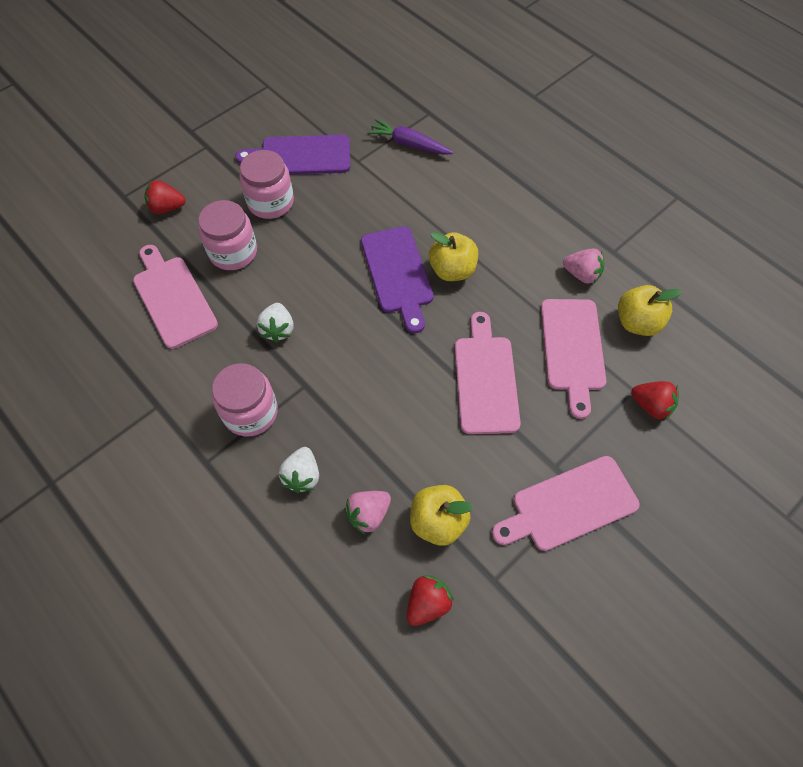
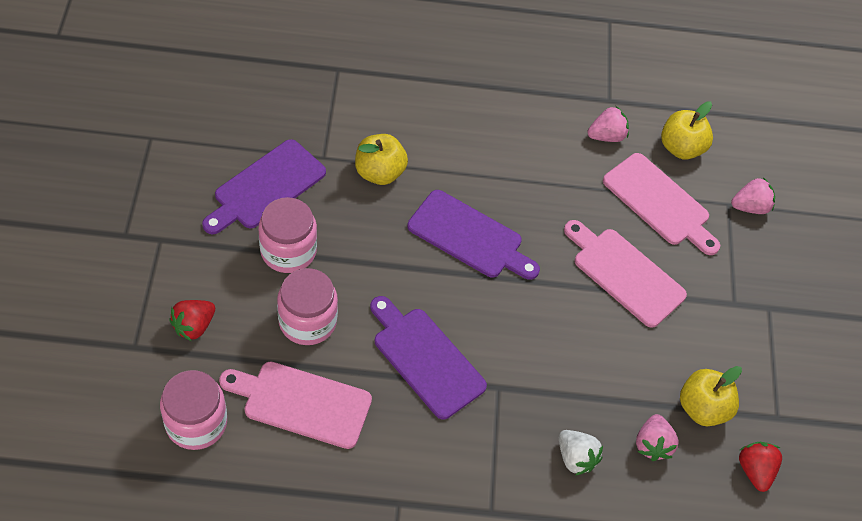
camera: 50 degrees left, 5 degrees down
pink jar [212,363,278,436] -> pink jar moved to [160,370,227,450]
white strawberry [257,303,294,343] -> purple cutting board [370,296,487,420]
purple carrot [367,119,454,155] -> none
yellow apple [429,232,478,281] -> yellow apple moved to [355,134,408,185]
pink cutting board [492,456,640,551] -> none
red strawberry [631,381,679,421] -> pink strawberry [731,177,775,214]

